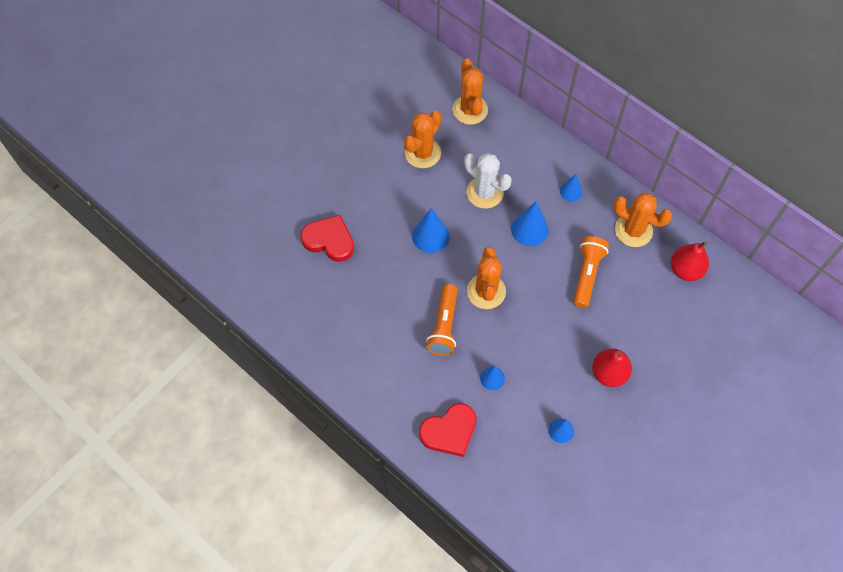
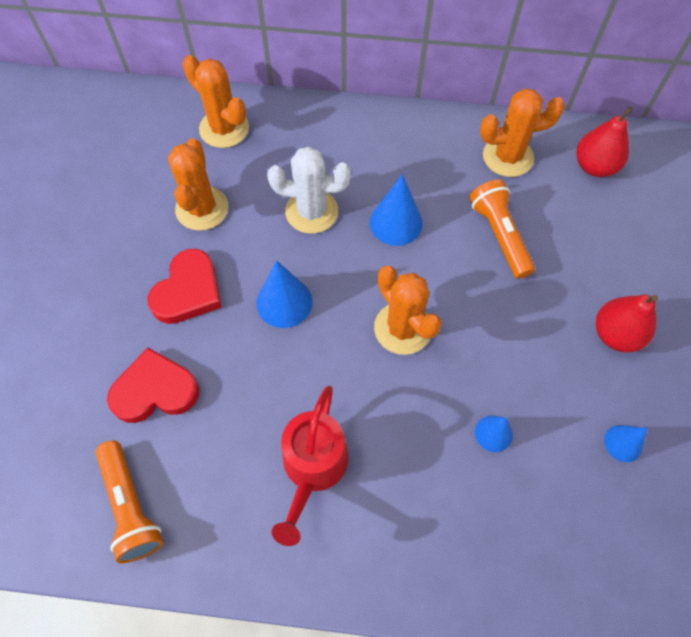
camera: 35 degrees left, 0 degrees up
red heart [419,403,476,457] -> red heart moved to [148,249,222,324]
orange flashlight [426,284,458,356] -> orange flashlight moved to [95,441,163,563]
blue cone [560,174,583,201] -> none
none -> red watering can [272,386,349,546]

